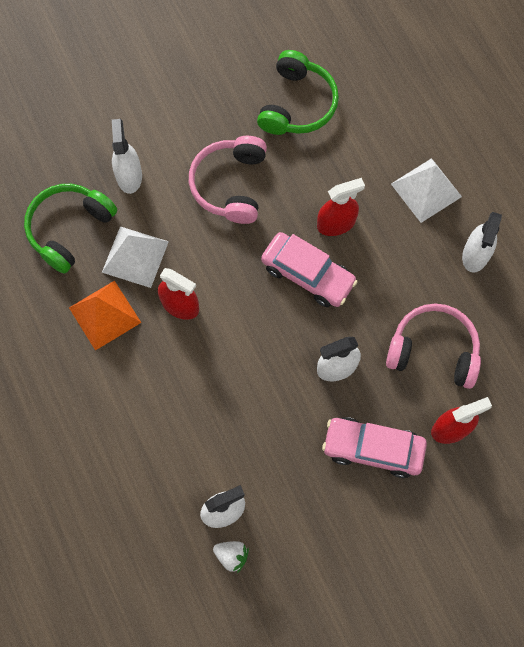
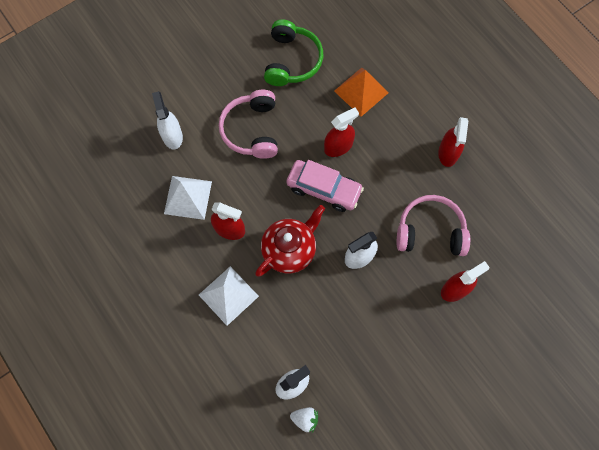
camera: 10 degrees left, 0 degrees up
green headphones [24,184,117,274] -> none
orange pyramid [69,281,141,351] -> orange pyramid moved to [334,68,389,117]
pink car [322,417,427,478] -> none
white pyramid [391,158,462,223] -> white pyramid moved to [199,266,259,326]
white spray bottle [462,212,502,273] -> red spray bottle [438,117,468,167]
none -> red teapot [255,205,325,277]

